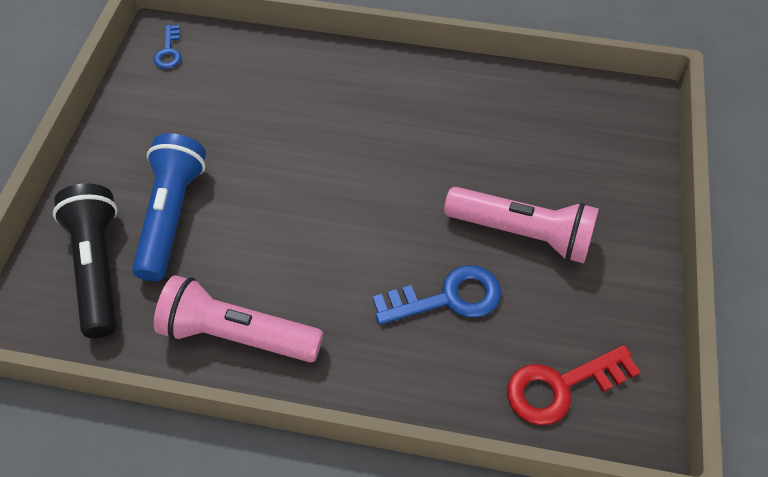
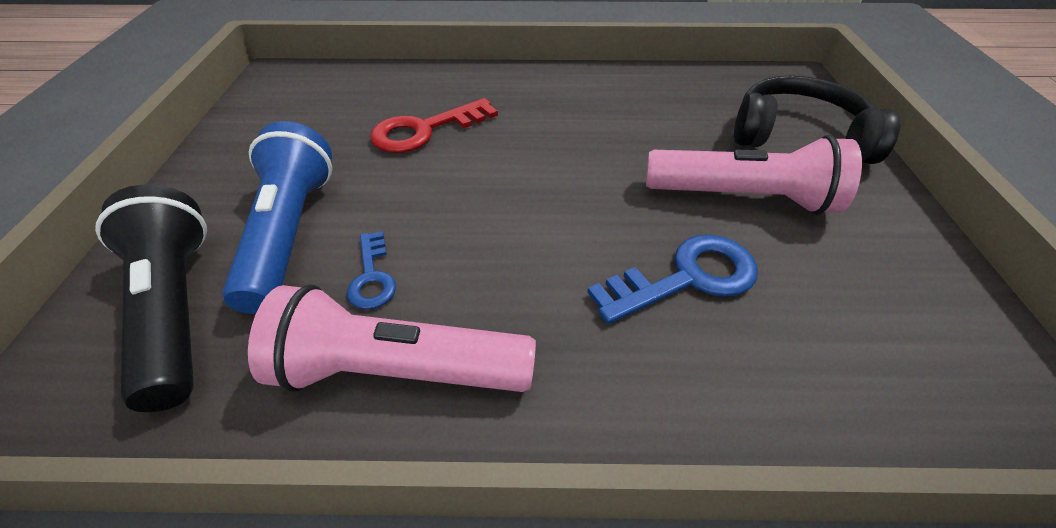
camera: 10 degrees left, 10 degrees down
blue key [154,25,181,69] -> blue key moved to [347,231,396,309]
red key [507,345,640,425] -> red key moved to [370,98,498,153]
none -> black headphones [734,76,901,164]

